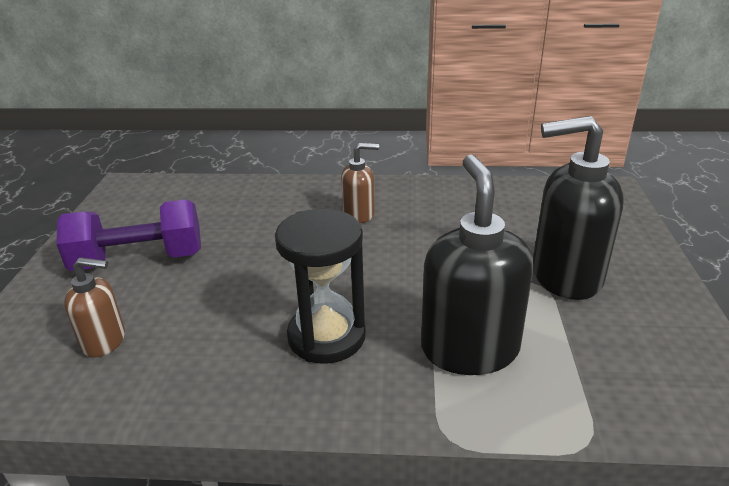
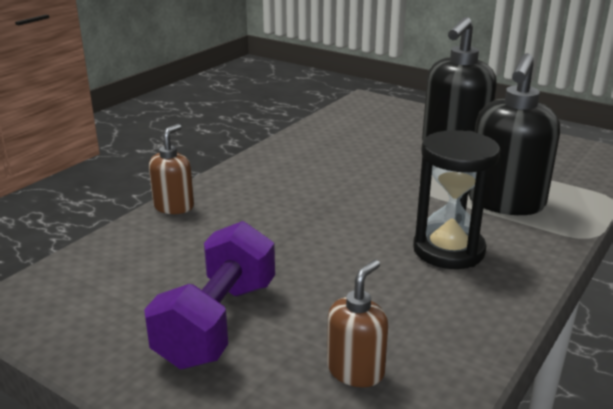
camera: 60 degrees left, 5 degrees down
brown soap dispenser [341,143,379,223] -> brown soap dispenser moved to [149,124,194,214]
black soap dispenser [421,154,534,375] -> black soap dispenser turned 90 degrees counterclockwise [468,53,560,215]

